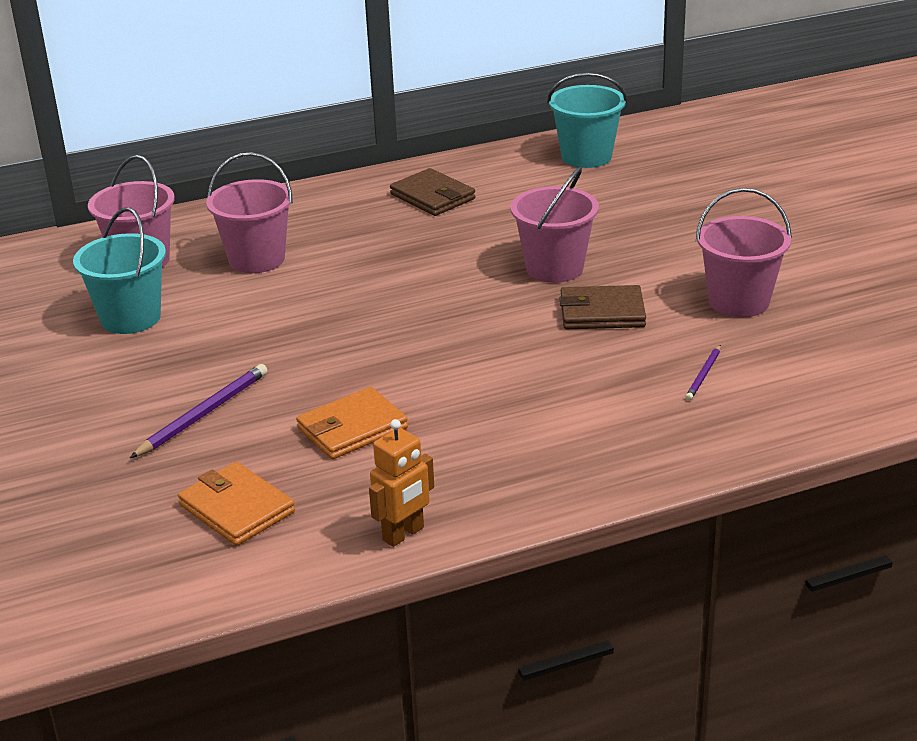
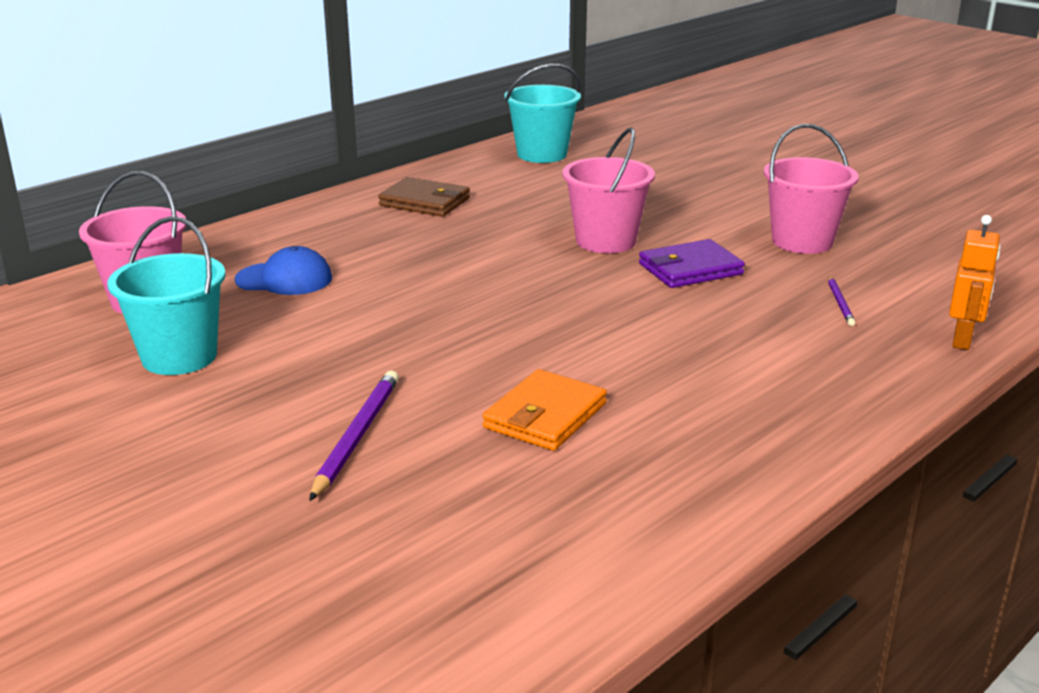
camera: 25 degrees left, 5 degrees down
orange wallet [178,462,295,546] -> none
pink bucket [206,152,293,273] -> blue cap [235,246,332,295]
orange robot [369,419,434,547] -> orange robot moved to [949,215,1001,350]
brown wallet [560,285,646,329] -> purple wallet [639,239,745,288]

